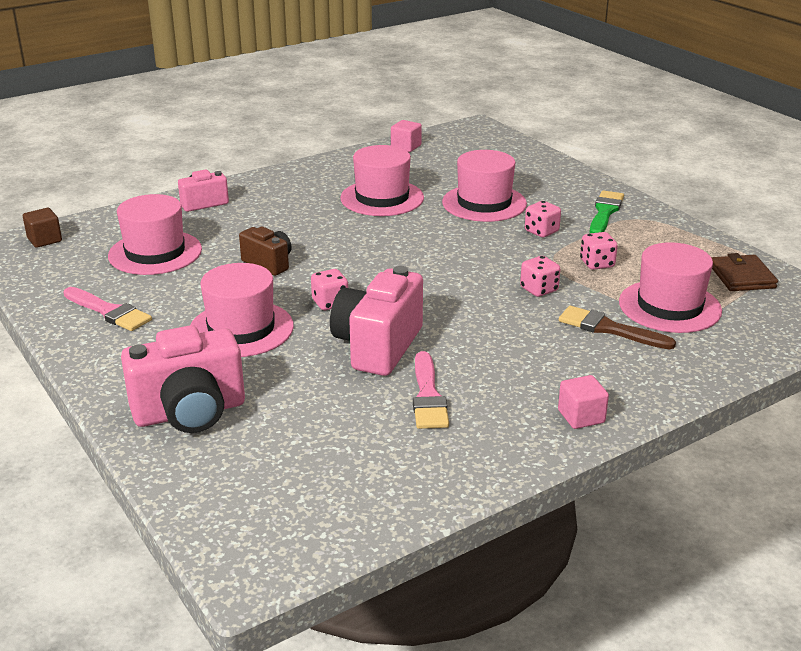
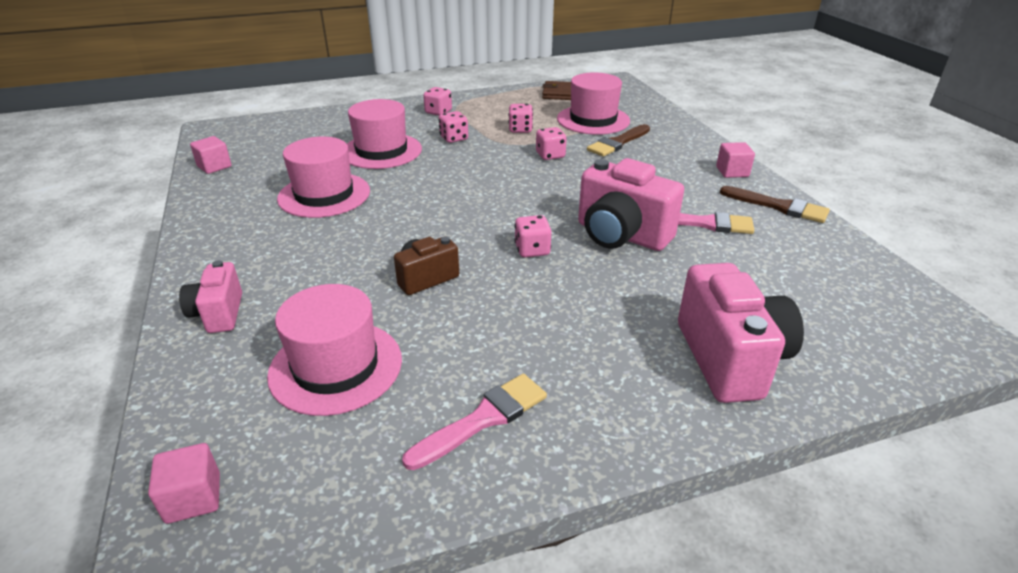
camera: 75 degrees left, 5 degrees up
brown cube [23,208,62,248] -> pink cube [148,443,220,524]
pink hat [190,263,294,357] -> none
green brush [590,190,624,233] -> pink dice [423,87,452,116]
none -> brown brush [720,186,830,223]

